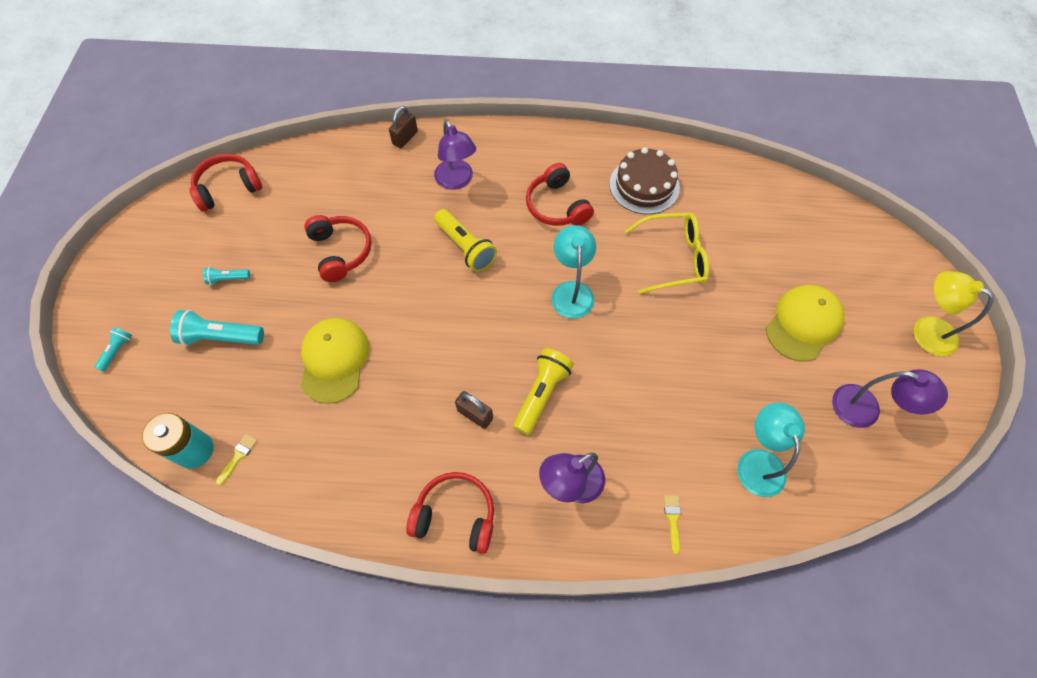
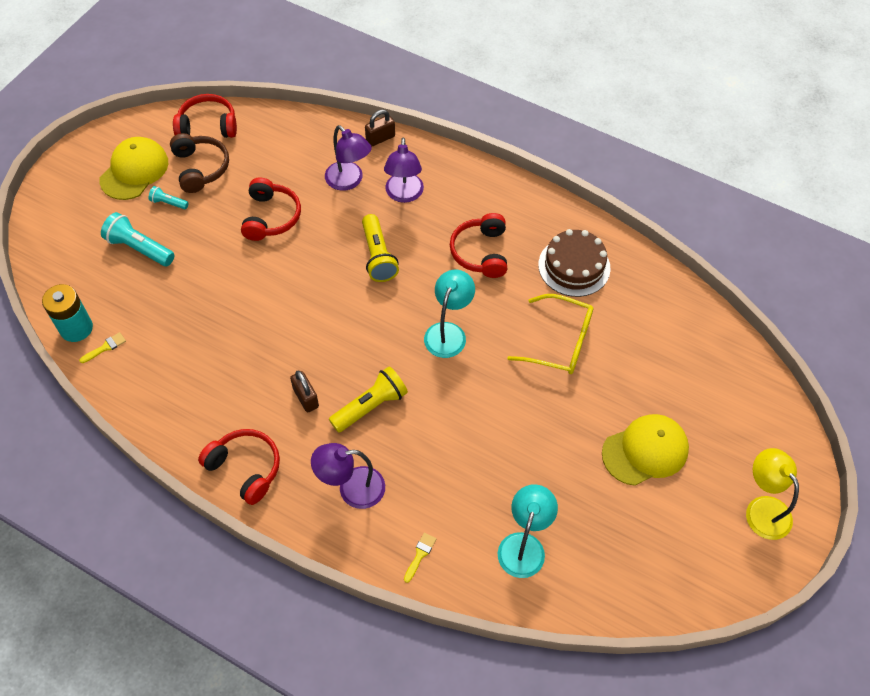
camera: 25 degrees right, 5 degrees down
turquoise flashlight [94,327,132,372] -> none
yellow cap [301,318,369,404] -> yellow cap moved to [99,137,168,200]
purple lamp [832,369,948,428] -> purple lamp moved to [325,125,372,191]
none -> brown headphones [170,133,229,193]

